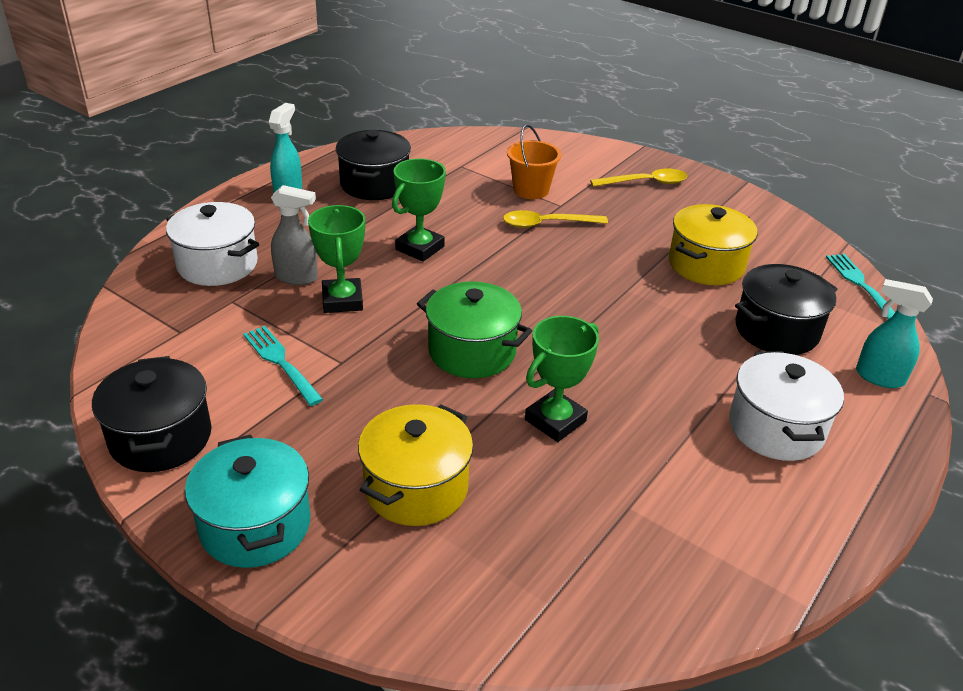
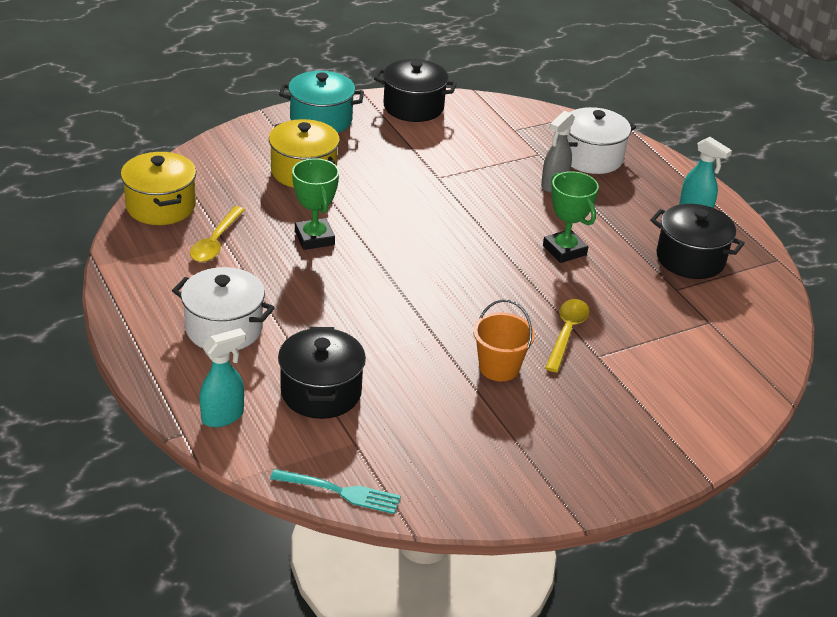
camera: 115 degrees right, 0 degrees up
turquoise fork [243,326,324,406] -> none
green trophy [308,205,365,313] -> none
green pot [417,281,532,378] -> none
orange bucket [507,124,562,199] -> orange bucket moved to [473,299,535,381]
yellow spoon [590,168,687,187] -> yellow spoon moved to [190,206,245,262]
yellow pot [669,204,757,285] -> yellow pot moved to [121,152,196,225]

